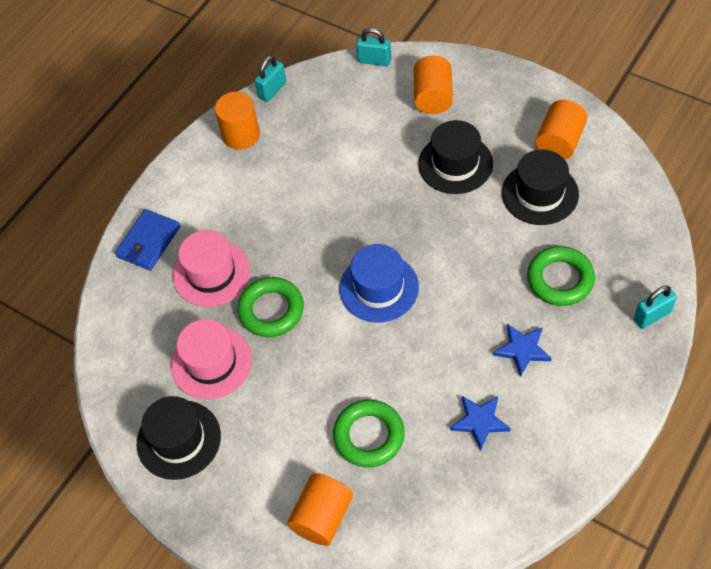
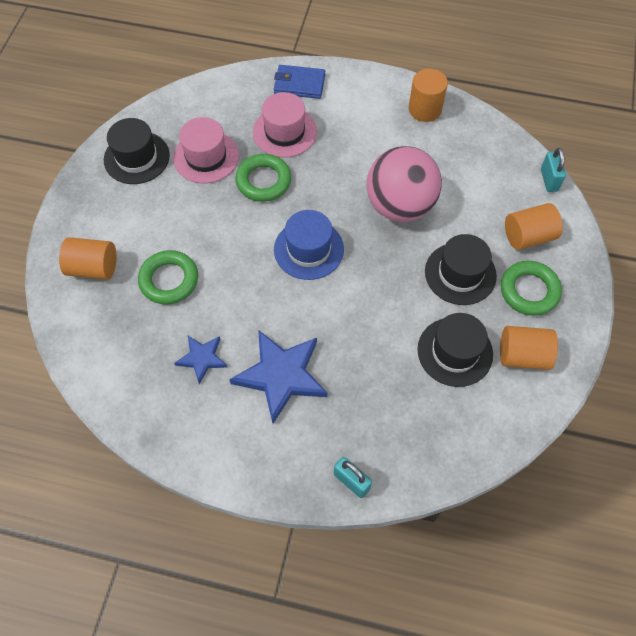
camera: 65 degrees right, 5 degrees up
turquoise padlock [255,56,286,102] -> none
blue star [493,324,552,377] -> blue star [229,330,328,424], size x1.84
green ring [527,246,595,306] -> green ring moved to [501,261,562,316]
none -> pink ball [367,146,442,222]

